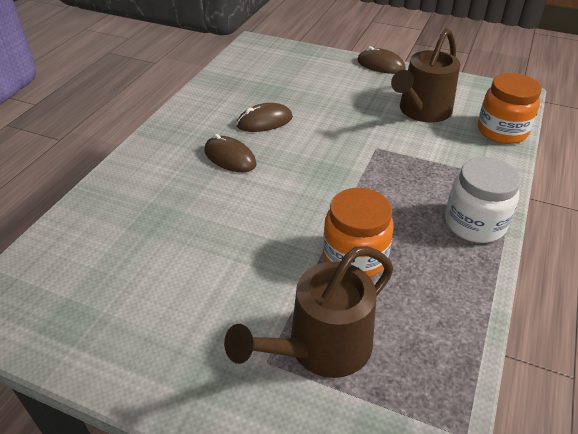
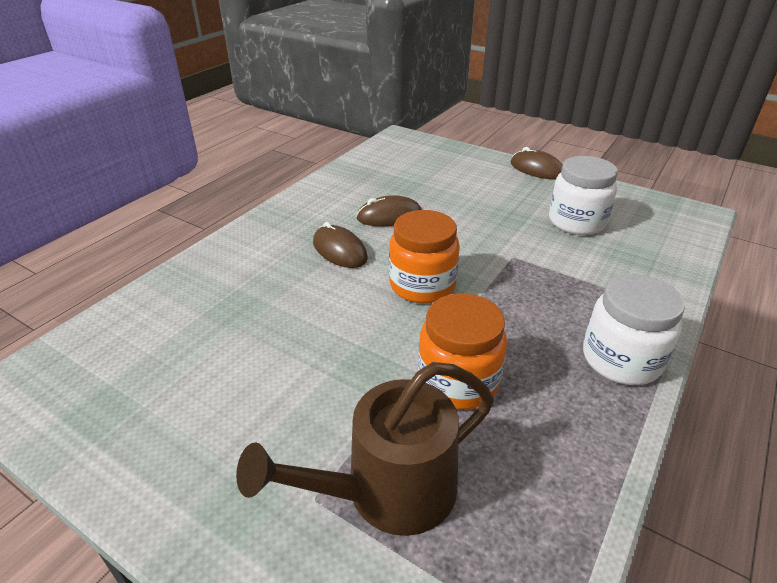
camera: 10 degrees right, 5 degrees down
brown watering can [391,28,460,123] -> white jar [549,156,618,235]
orange jar [478,73,542,144] -> orange jar moved to [389,210,460,303]

